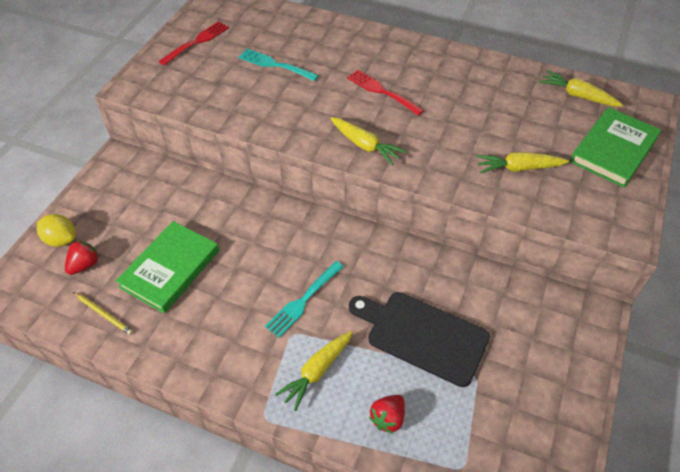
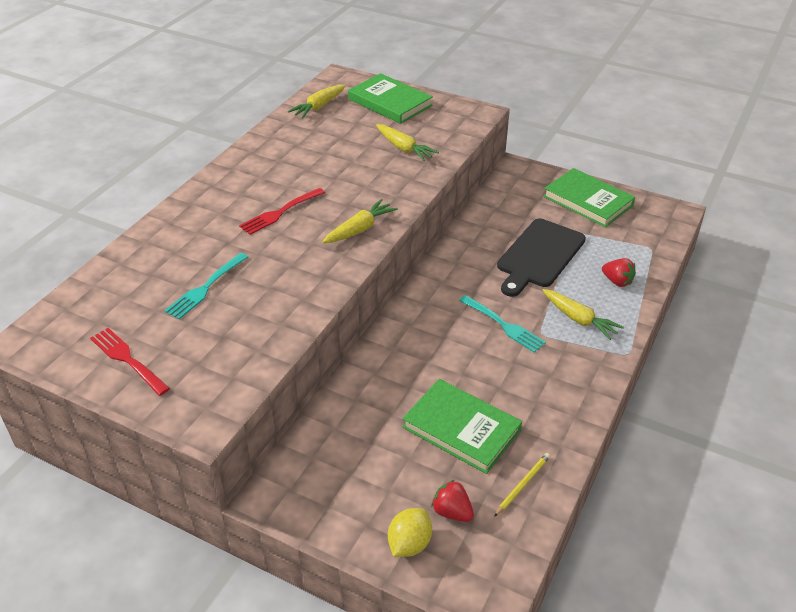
camera: 85 degrees left, 10 degrees down
yellow carrot [476,152,569,173] -> yellow carrot turned 45 degrees counterclockwise [376,124,439,161]
none -> green book [543,168,635,227]

